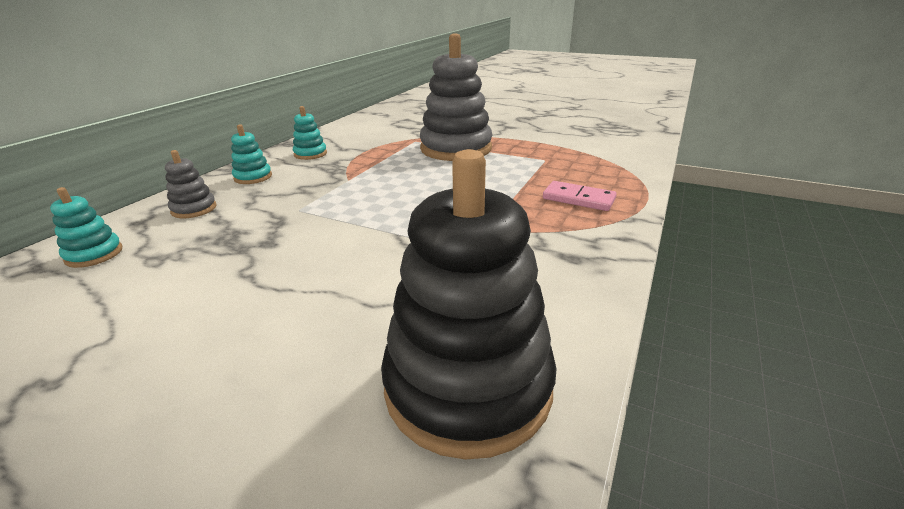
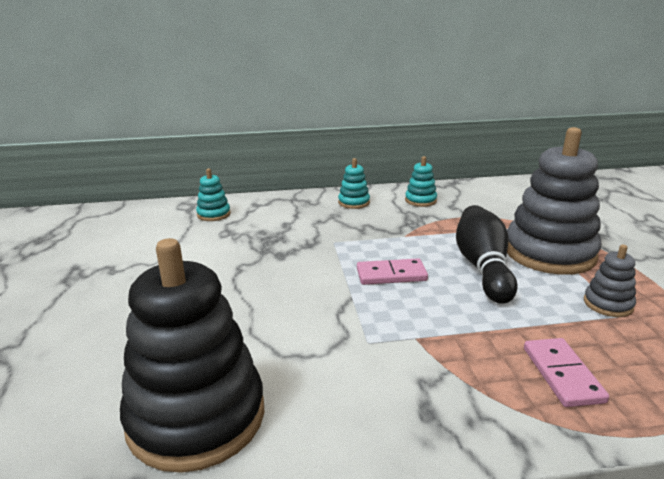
camera: 55 degrees right, 5 degrees down
grey stacking toy [165,150,216,218] -> grey stacking toy moved to [584,244,636,317]
none -> pink domino [357,258,428,285]
none -> black bowling pin [456,205,518,304]

